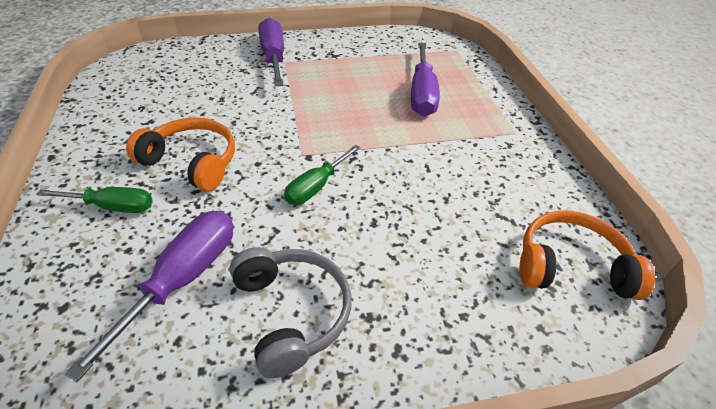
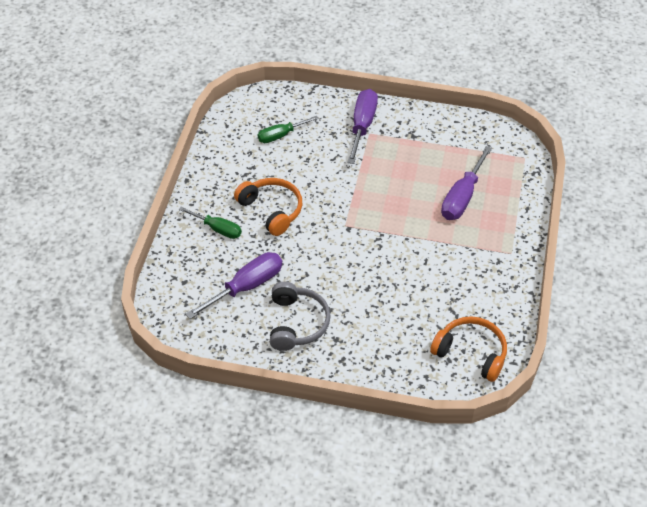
camera: 25 degrees right, 5 degrees up
green screwdriver [284,145,361,205] -> green screwdriver moved to [258,116,319,143]

